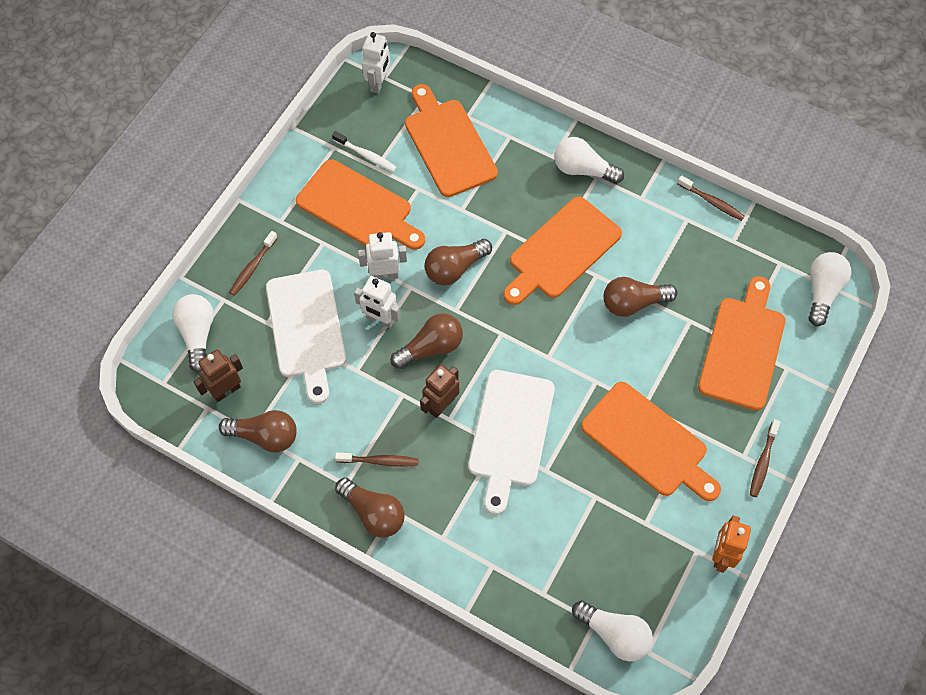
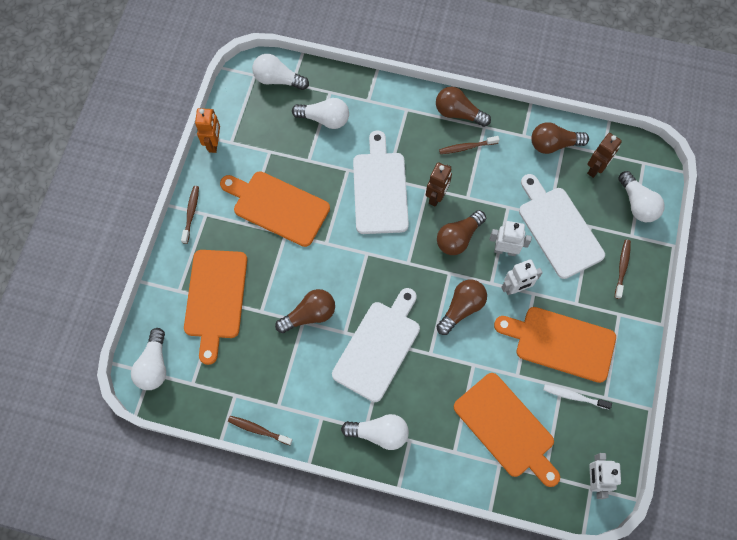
camera: 165 degrees right, 5 degrees up
orange cutting board [503,196,622,305] -> white cutting board [332,288,420,402]
none -> white light bulb [292,98,349,129]

